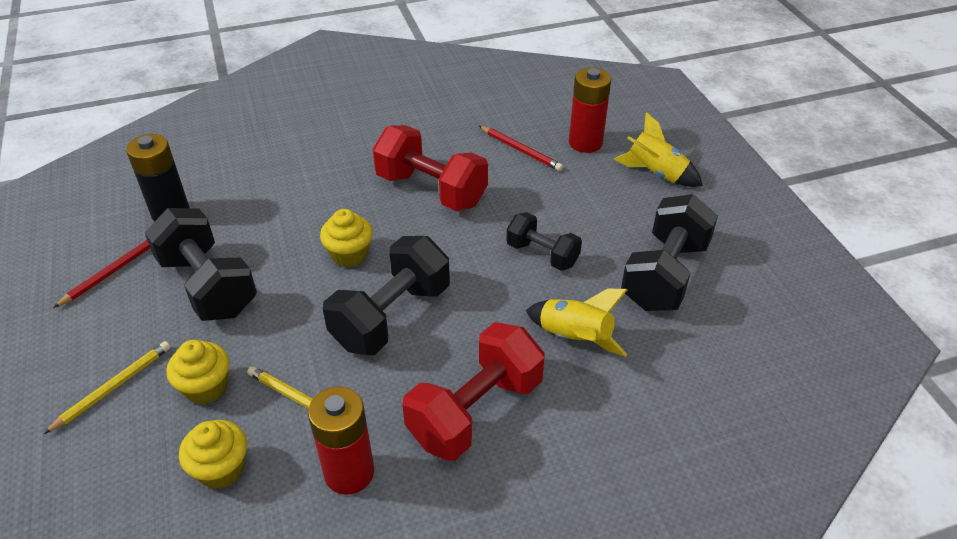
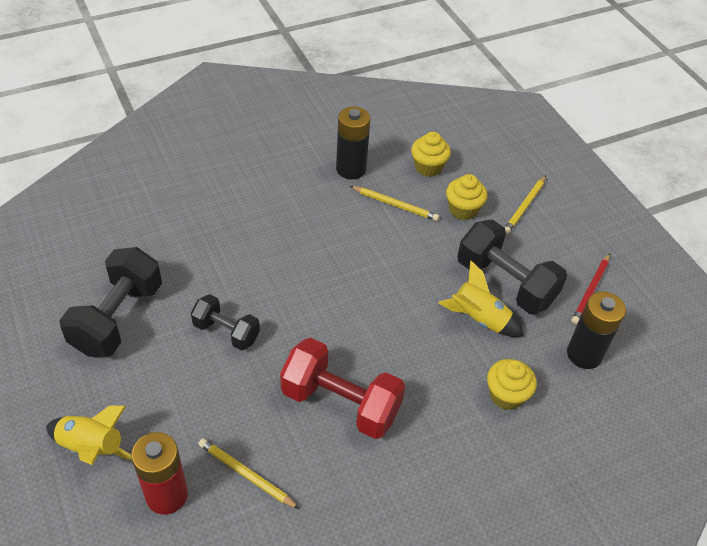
camera: 170 degrees right, 5 degrees up
red battery [308,387,374,495] -> black battery [336,107,371,179]
yellow cupcake [320,209,373,267] -> yellow cupcake moved to [487,359,537,410]
black dumbbell [323,236,450,355] -> none
red dumbbell [402,322,545,461] -> none
red pencil [479,126,563,171] -> yellow pencil [198,438,299,509]
yellow rocket [526,289,627,357] -> yellow rocket moved to [438,261,524,337]

